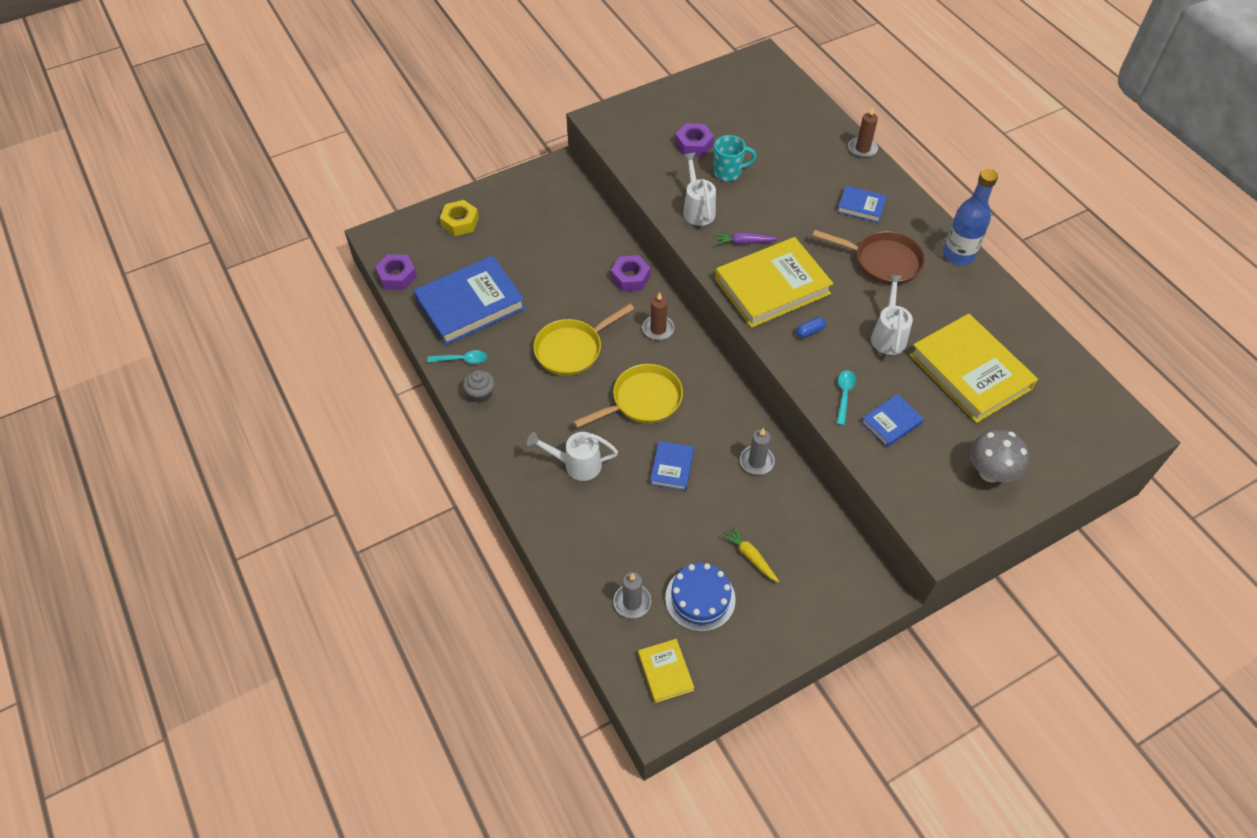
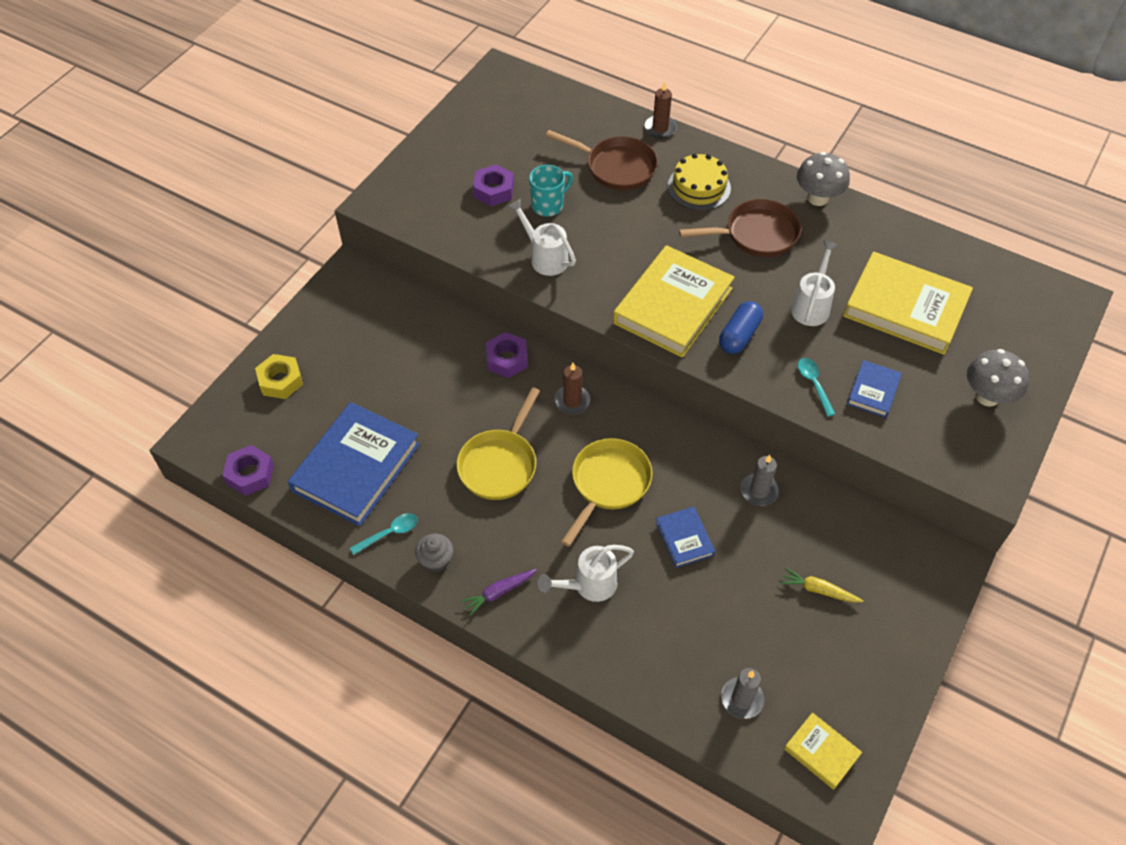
camera: 30 degrees left, 0 degrees up
blue cake [665,563,736,632] -> none
purple carrot [715,232,779,245] -> purple carrot moved to [461,569,537,616]
blue capsule [796,317,826,338] -> blue capsule [719,301,763,354], size x1.78
blue book [837,186,887,223] -> yellow cake [668,153,731,210]
white watering can [871,275,913,355] -> white watering can turned 45 degrees clockwise [791,240,839,326]
blue bottle [943,169,998,265] -> grey mushroom [797,152,850,206]
none -> brown pan [546,130,658,190]

